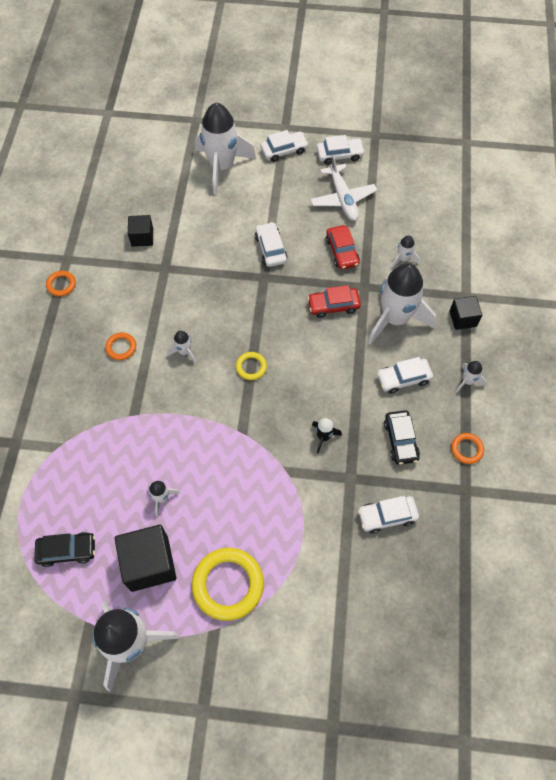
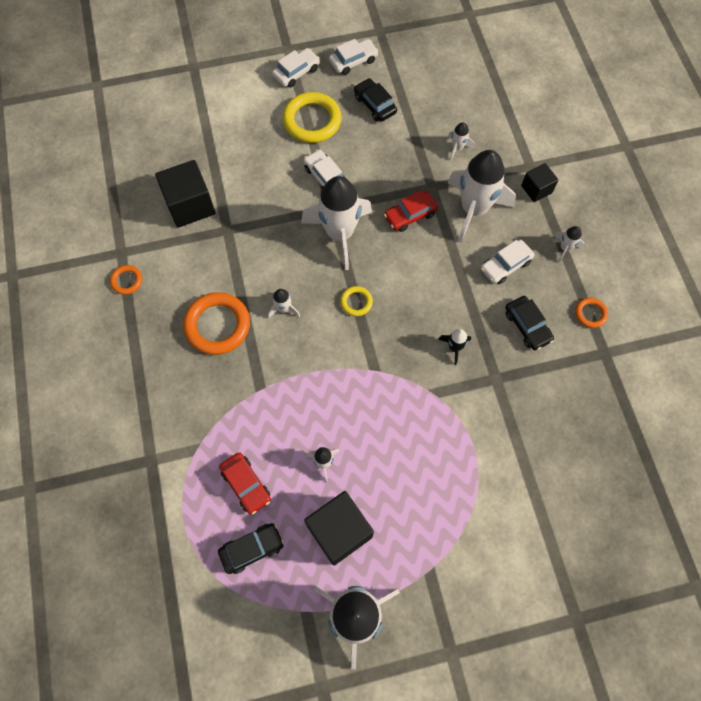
camera: 20 degrees left, 5 degrees up
orange ring [105,332,136,360] -> orange ring [183,292,250,355], size x2.02
black cube [128,215,153,247] -> black cube [155,160,215,228], size x1.74
yellow ring [192,548,264,621] -> yellow ring moved to [282,92,342,143]
white rocket [195,103,256,195] -> white rocket moved to [301,176,372,270]
white plane [310,155,377,221] -> black car [354,78,397,122]
red car [326,225,360,270] -> red car moved to [219,452,271,515]
white car [358,496,419,534] -> none

